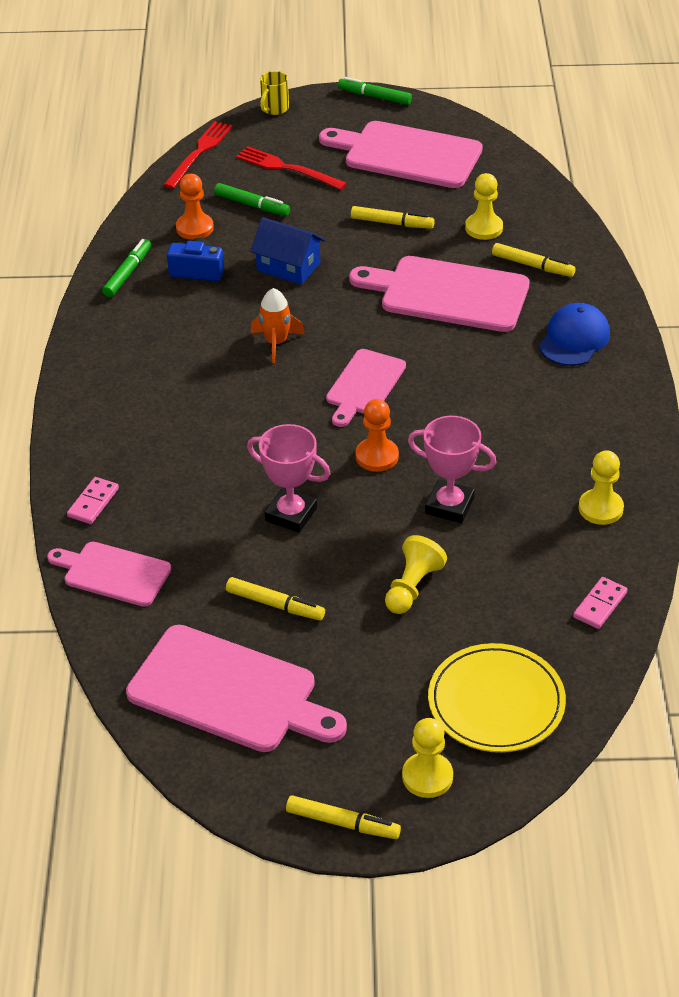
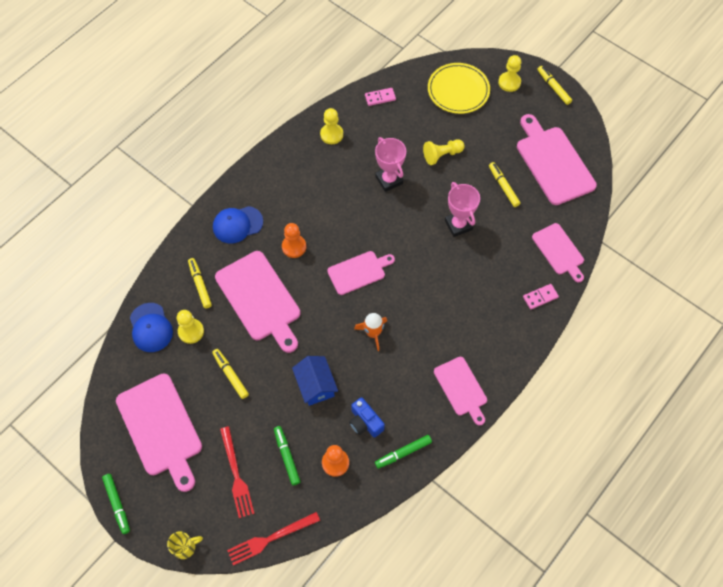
camera: 140 degrees left, 20 degrees up
orange pawn [355,399,399,472] -> orange pawn moved to [282,223,306,258]
none -> blue cap [130,303,173,352]
none -> pink cutting board [434,357,487,426]

